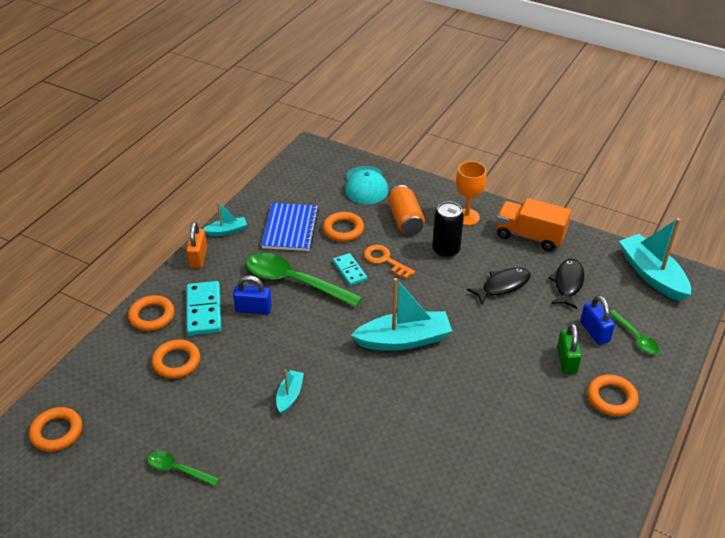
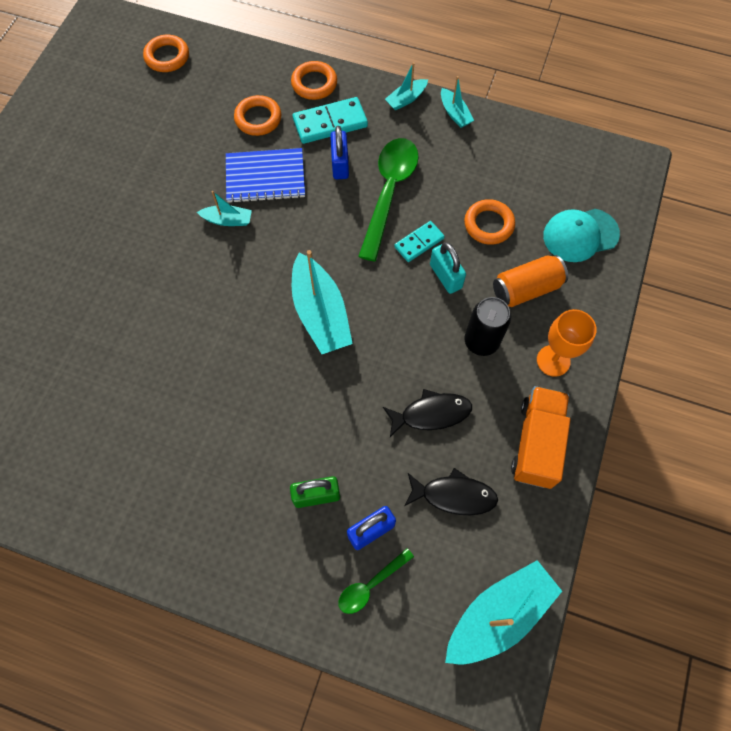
camera: 80 degrees right, 25 degrees up
green spoon [147,451,220,486] -> none
orange padlock [186,222,207,268] -> turquoise boat [385,62,428,110]
blue notebook [261,203,319,251] -> blue notebook moved to [226,148,305,203]
orange key [364,245,415,279] -> turquoise padlock [430,242,466,294]
black fish [467,267,531,305] -> black fish turned 60 degrees counterclockwise [383,389,472,437]
orange ring [587,374,639,416] -> none

